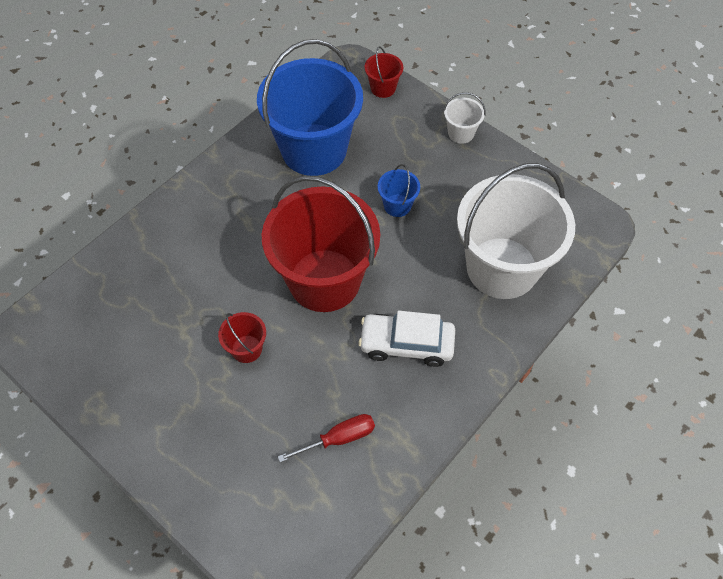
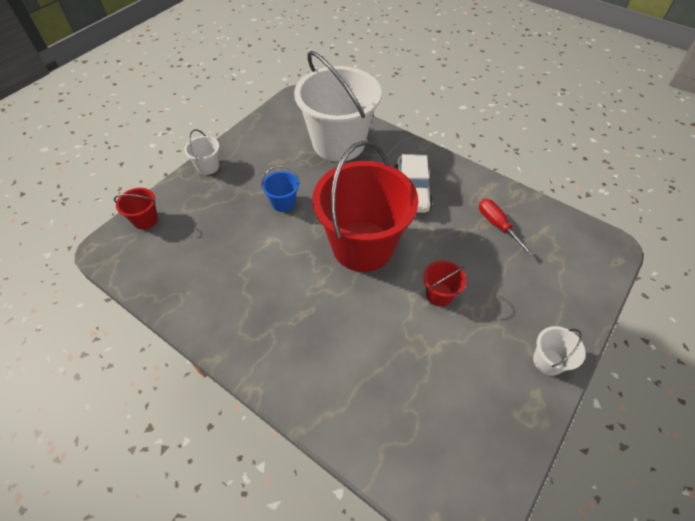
camera: 95 degrees left, 5 degrees down
blue bucket [257,39,363,176] -> none
none -> white bucket [533,326,586,376]

